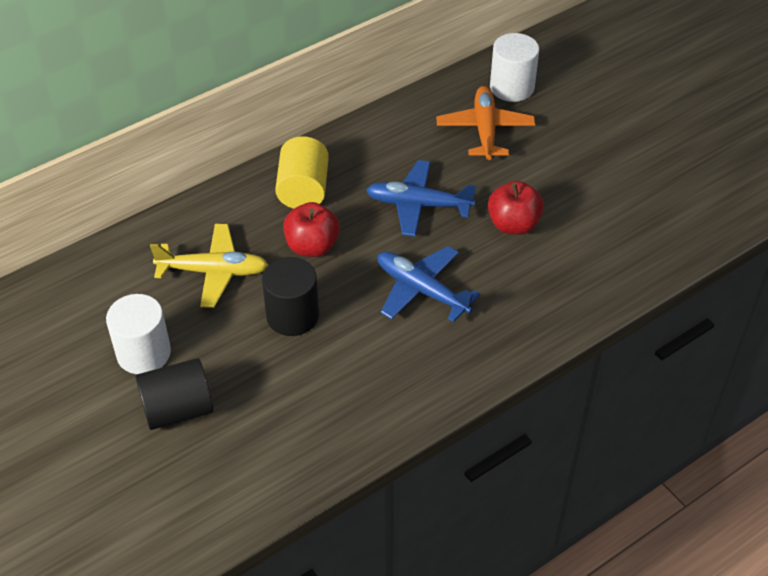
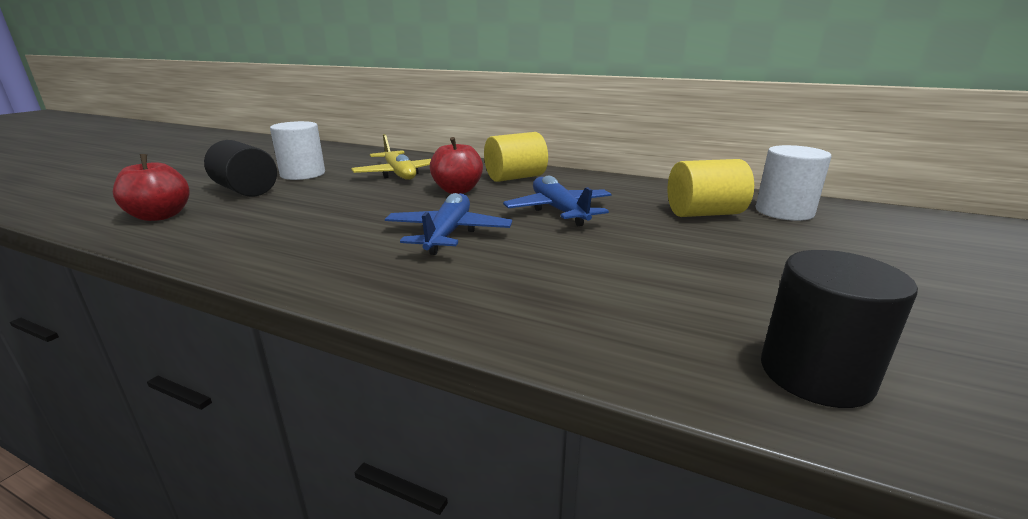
camera: 60 degrees right, 25 degrees down
black cylinder [262,257,319,336] -> black cylinder moved to [761,250,918,408]
orange plane [437,86,535,160] -> yellow cylinder [667,159,754,217]
red apple [488,181,544,235] -> red apple moved to [113,154,189,221]

